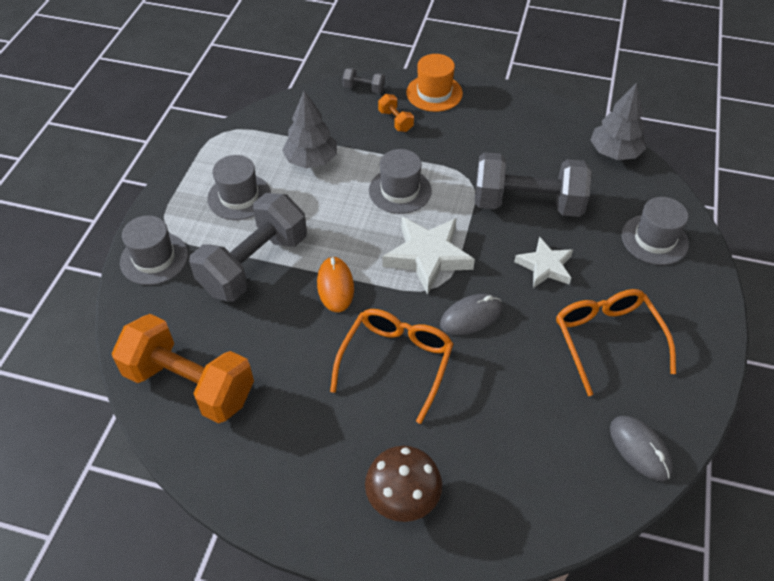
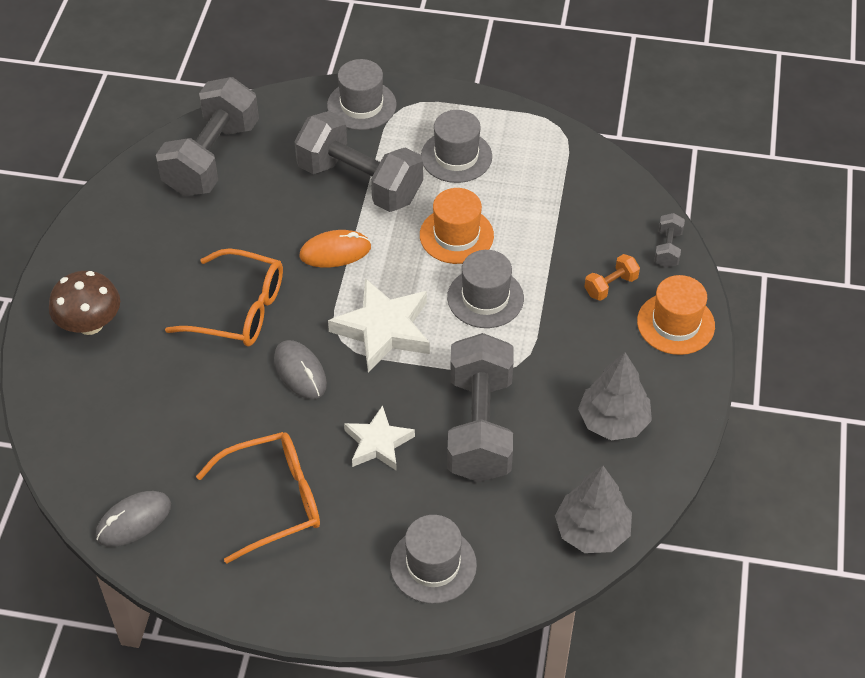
camera: 85 degrees right, 0 degrees up
orange dumbbell [112,314,254,423] -> grey dumbbell [156,77,259,196]
grey tree [282,90,337,168] -> grey tree moved to [578,352,652,440]
none -> orange hat [420,188,494,264]

